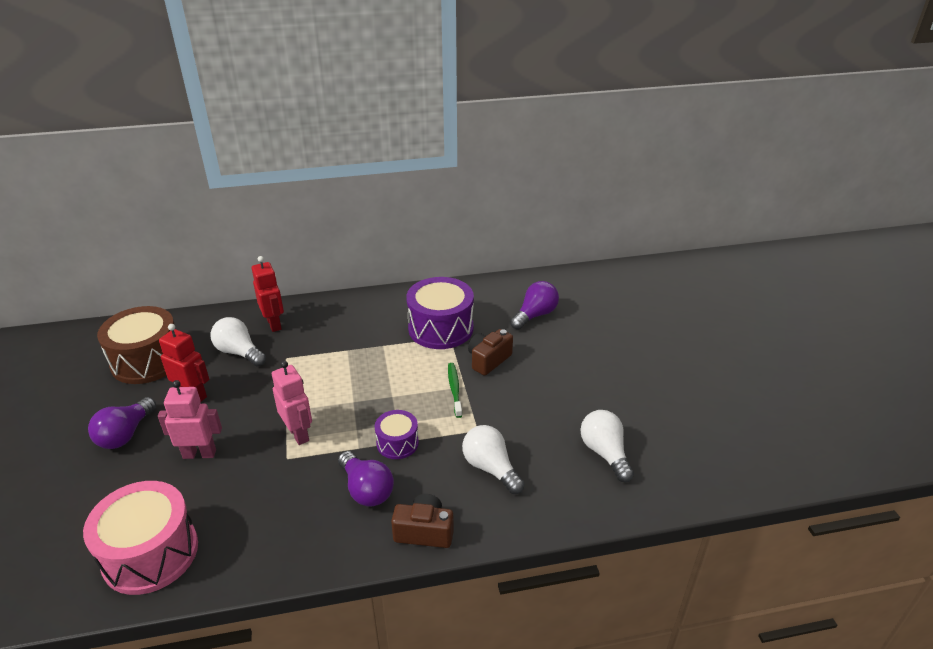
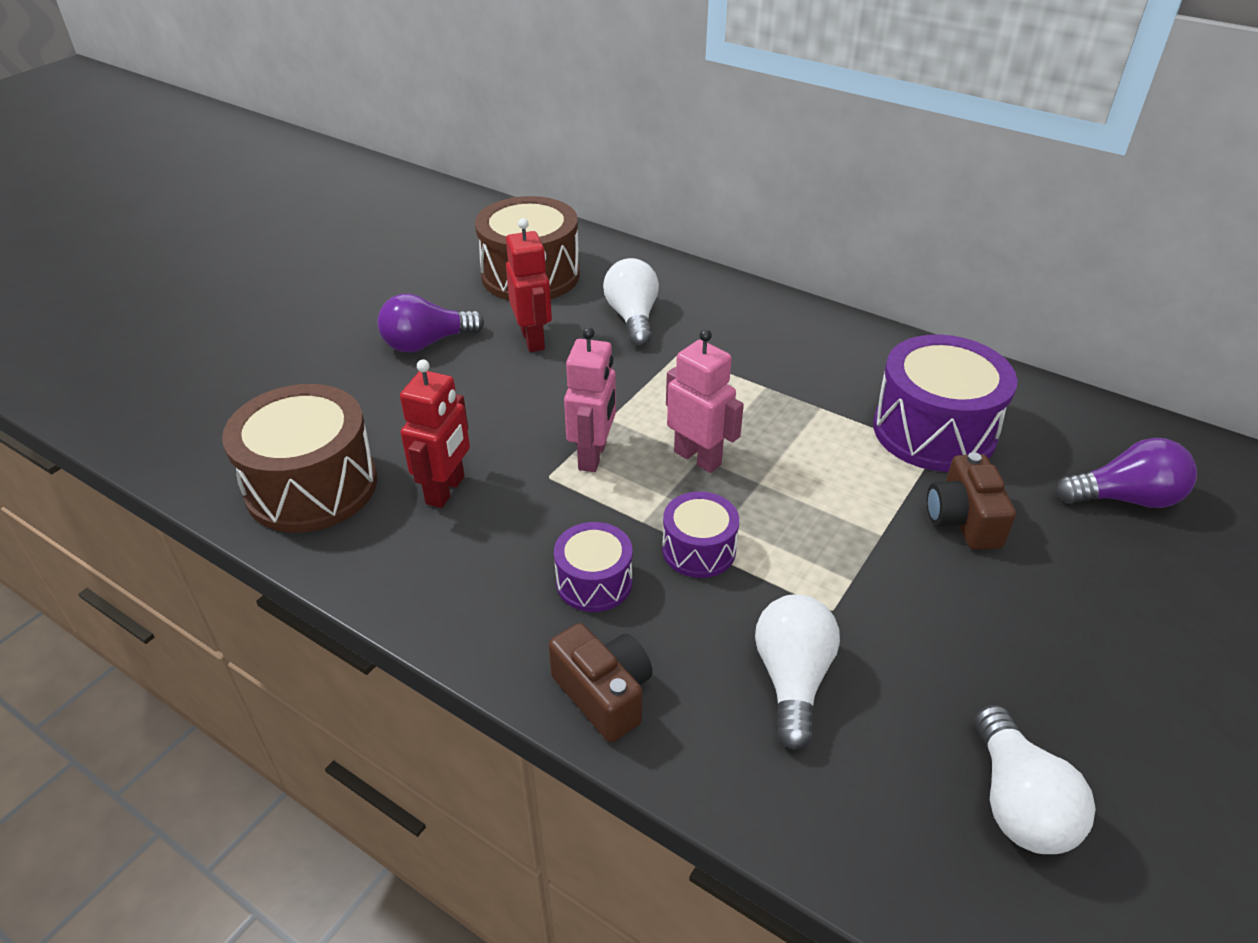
camera: 45 degrees right, 5 degrees up
pink drum [83,481,198,595] -> brown drum [222,384,377,533]
pink robot [158,380,222,459] -> pink robot moved to [666,329,744,473]
red robot [252,256,284,332] -> red robot moved to [400,360,470,508]
purple light bulb [338,451,394,507] -> purple drum [554,522,632,612]
green toothbrush [448,363,462,418] -> none
brown camera [468,329,513,376] -> brown camera turned 90 degrees counterclockwise [927,452,1016,550]
white light bulb [580,410,634,482] -> white light bulb turned 150 degrees clockwise [975,705,1096,854]

